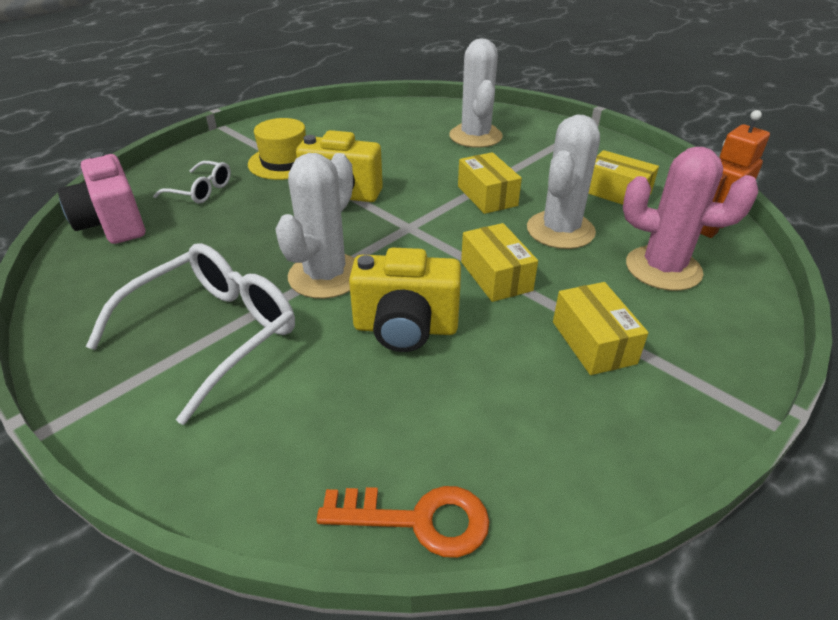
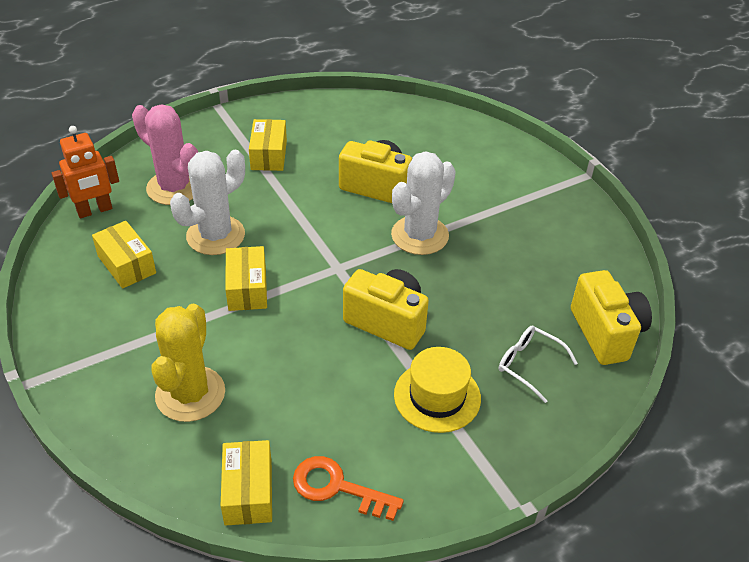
camera: 165 degrees left, 5 degrees up
pink camera [58,152,145,244] -> yellow camera [571,270,652,365]
white glasses [86,243,295,425] -> none
orange key [317,486,490,558] -> orange key moved to [293,456,404,521]
white cactus [449,38,503,148] -> yellow cactus [151,304,225,422]
yellow box [461,223,538,302] -> yellow box moved to [221,440,272,526]

